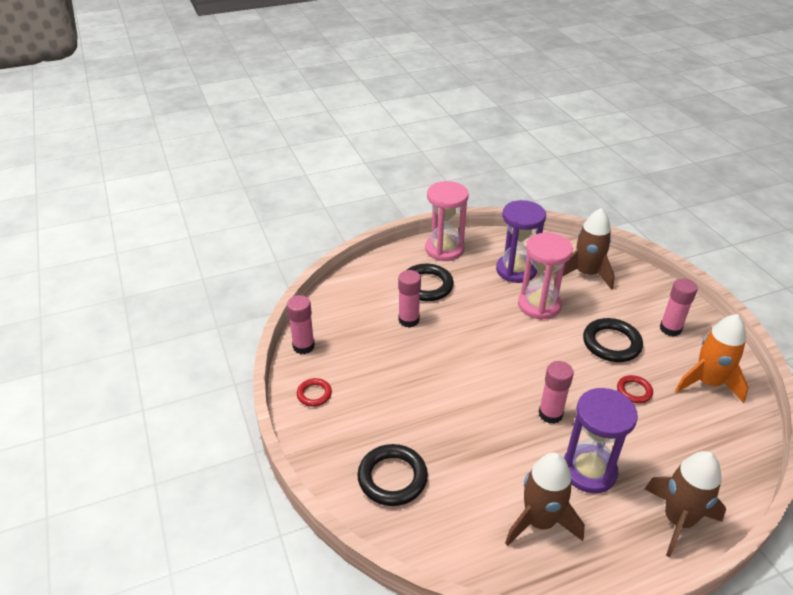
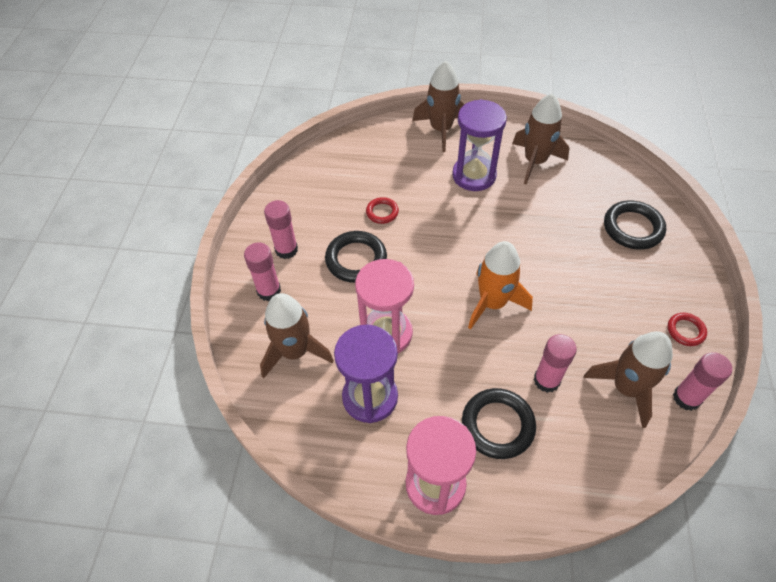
camera: 150 degrees left, 15 degrees up
pink glue stick [539,361,574,424] -> pink glue stick moved to [244,242,281,301]
orange rocket [675,314,749,403] -> orange rocket moved to [468,241,533,330]
none -> brown rocket [583,331,673,428]

